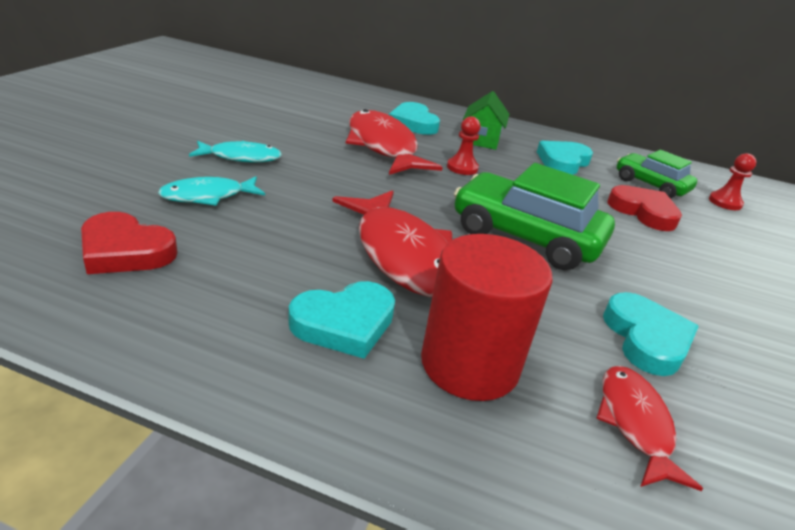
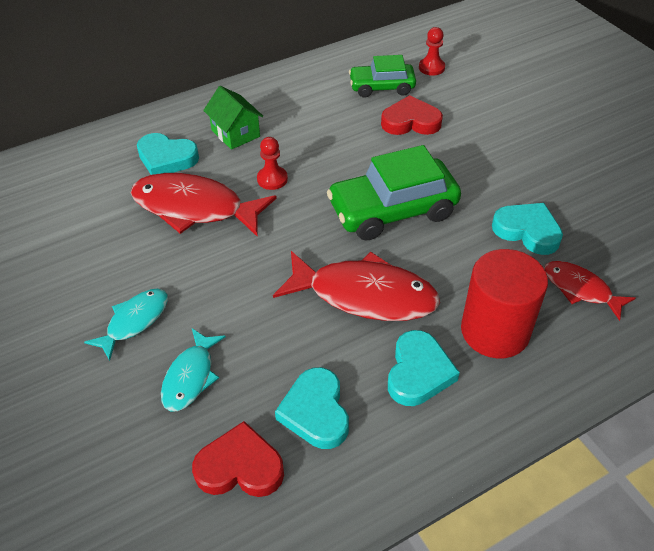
camera: 45 degrees left, 15 degrees up
red heart [81,212,177,274] -> red heart turned 150 degrees counterclockwise [192,421,284,497]
turquoise heart [537,141,593,175] -> turquoise heart moved to [275,367,349,449]

